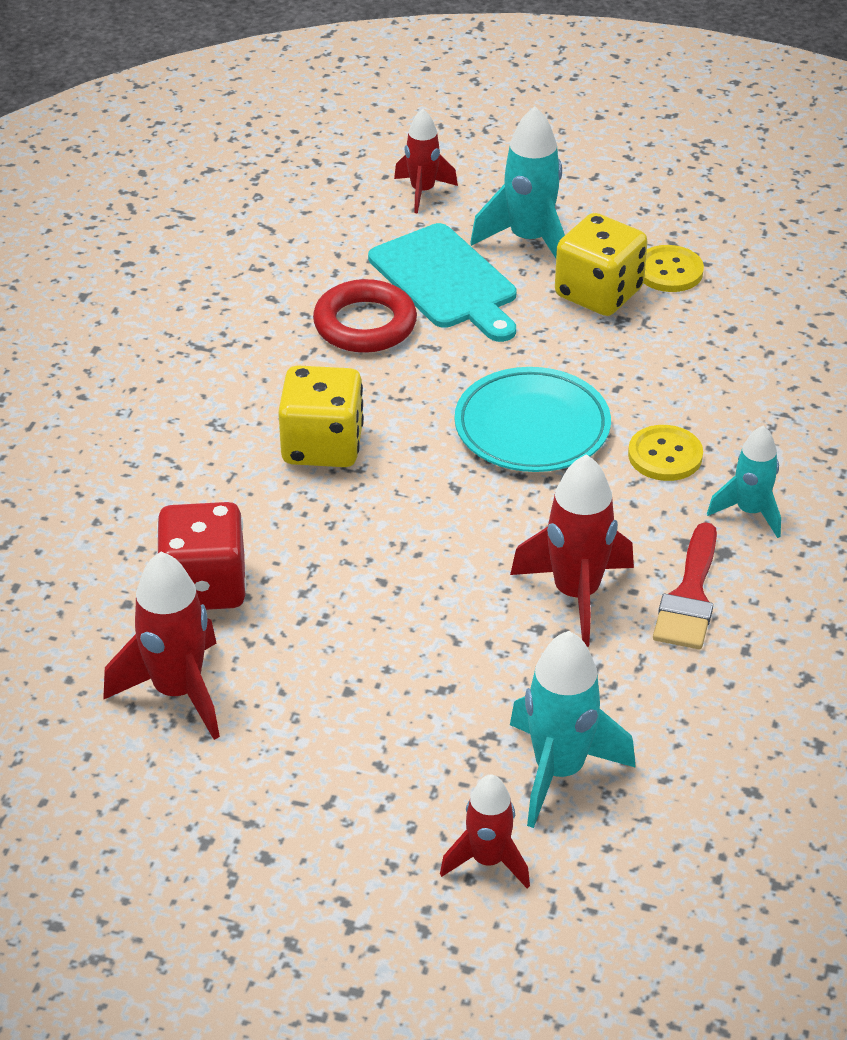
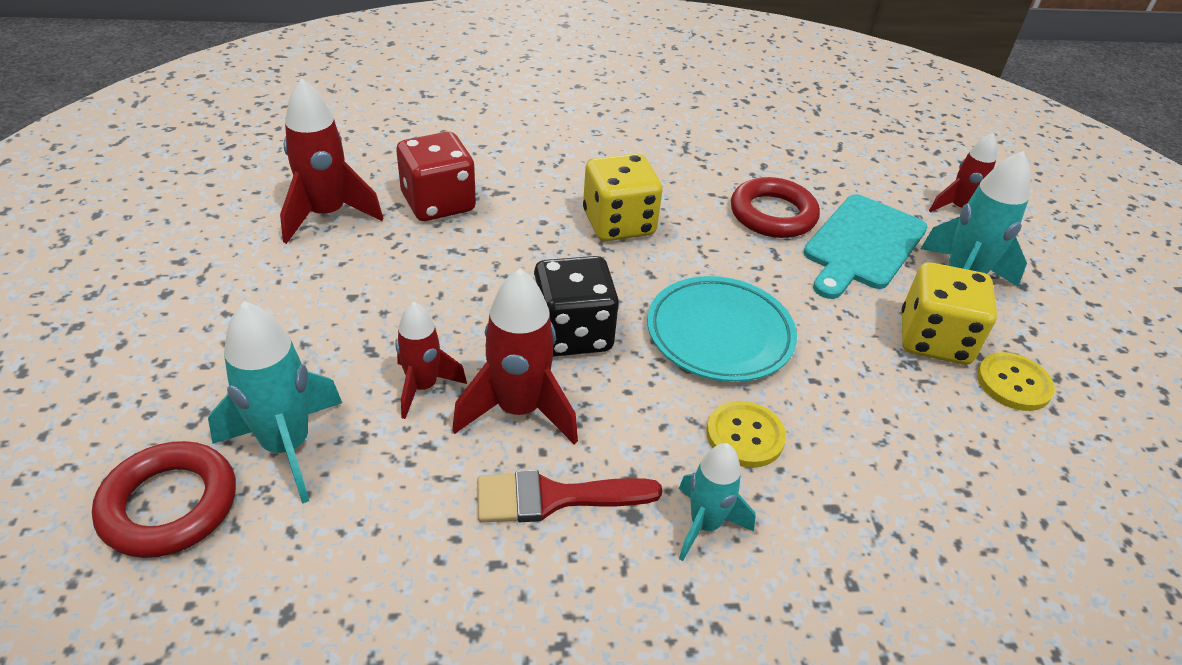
camera: 65 degrees right, 0 degrees up
red rocket [440,774,530,889] -> red rocket moved to [395,302,467,419]
none -> red ring [92,441,236,558]
none -> black dice [533,256,619,357]

